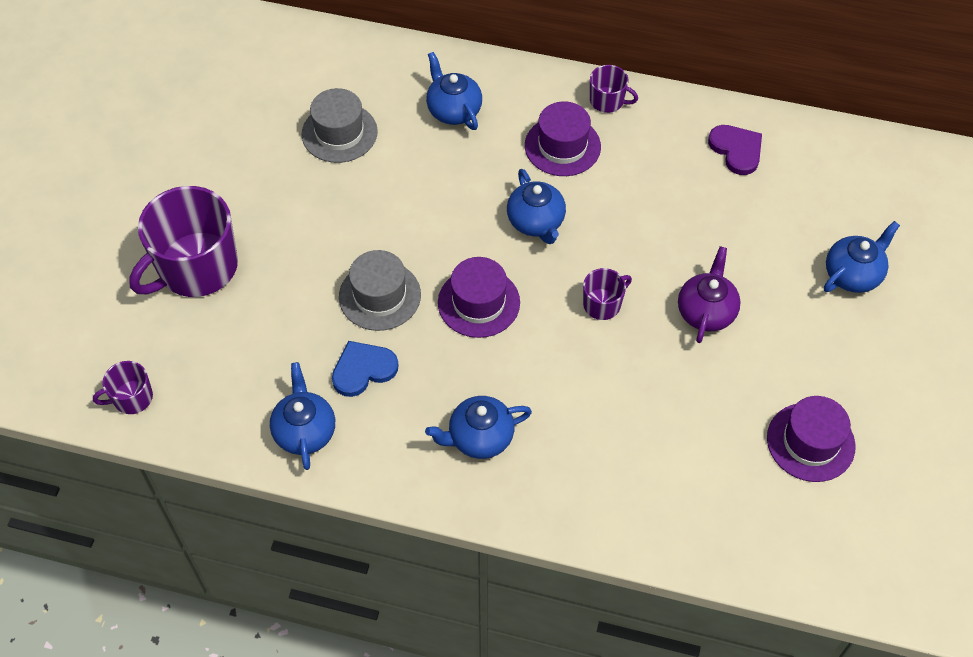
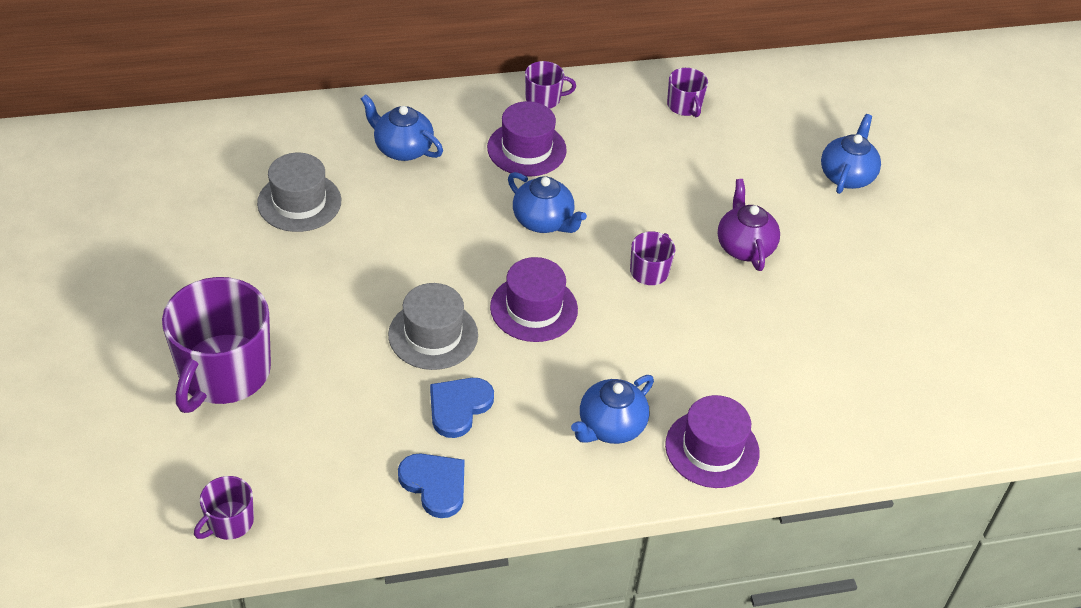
camera: 30 degrees left, 10 degrees down
blue teapot [270,362,335,470] -> blue heart [398,454,465,518]
purple heart [708,125,762,175] -> purple mug [667,68,708,117]
purple hat [767,396,856,482] -> purple hat moved to [665,395,760,488]

